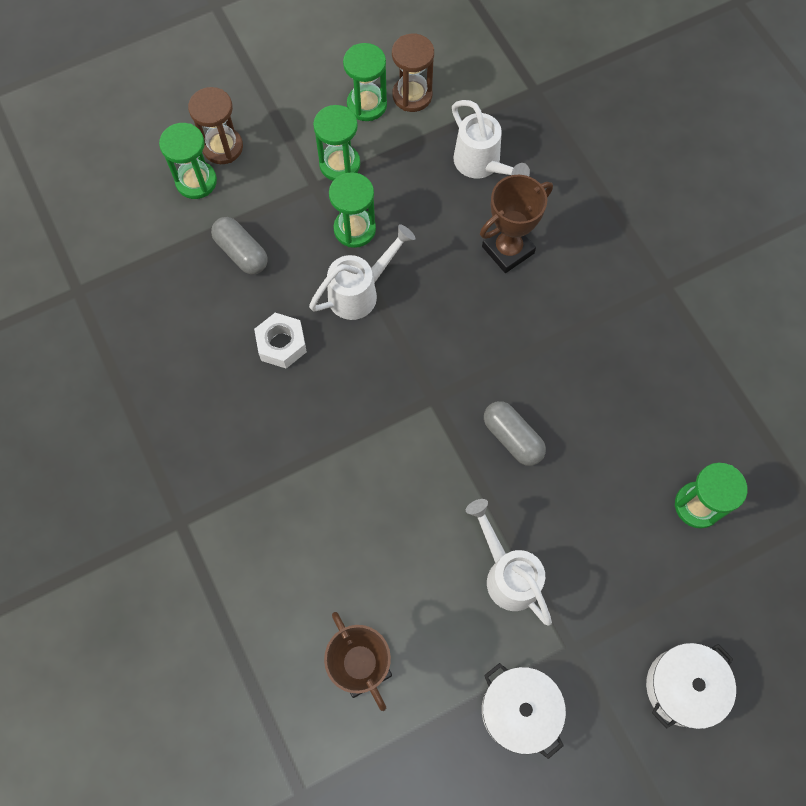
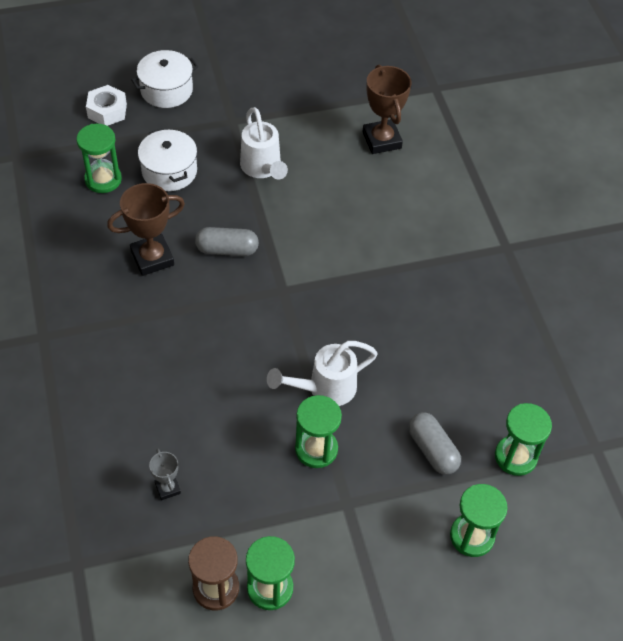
camera: 170 degrees left, 15 degrees down
brown hourglass [188,87,243,164] -> none
white nut [254,313,307,369] -> white nut moved to [86,85,127,126]
green hourglass [313,105,360,181] -> green hourglass moved to [495,403,552,476]
white watering can [452,100,530,178] -> grey trophy [149,449,181,500]
brown trophy [480,175,553,273] -> brown trophy moved to [107,183,185,276]
white pot [482,663,566,759] -> white pot moved to [138,129,197,191]
grey capsule [484,401,546,466] -> grey capsule turned 60 degrees counterclockwise [195,227,259,256]

